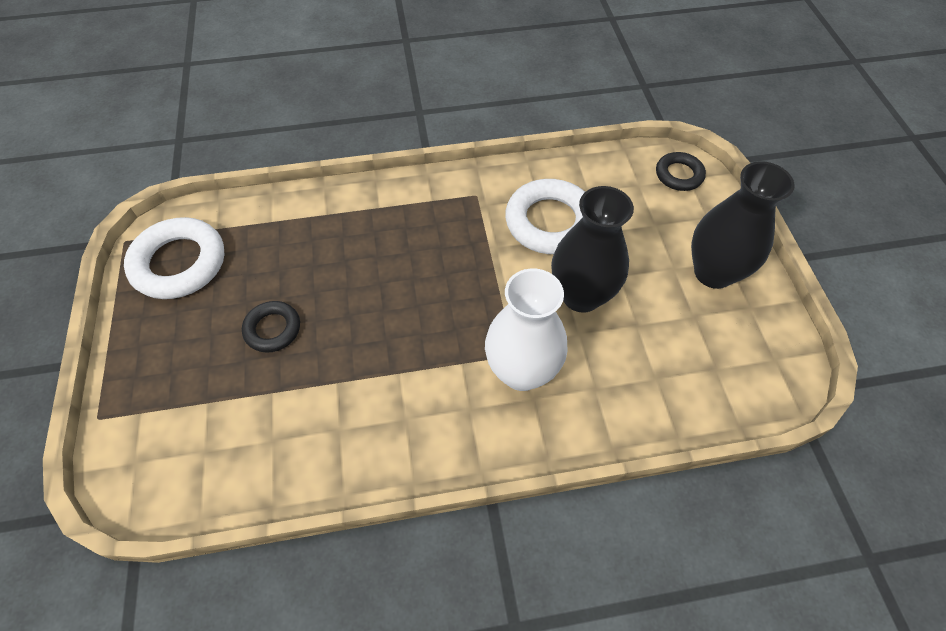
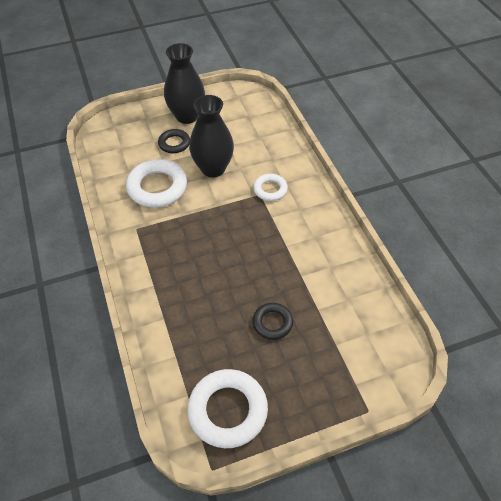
camera: 100 degrees left, 5 degrees down
white vase [485,268,567,391] -> white ring [253,174,288,201]
black ring [656,152,706,191] -> black ring moved to [158,129,190,153]

